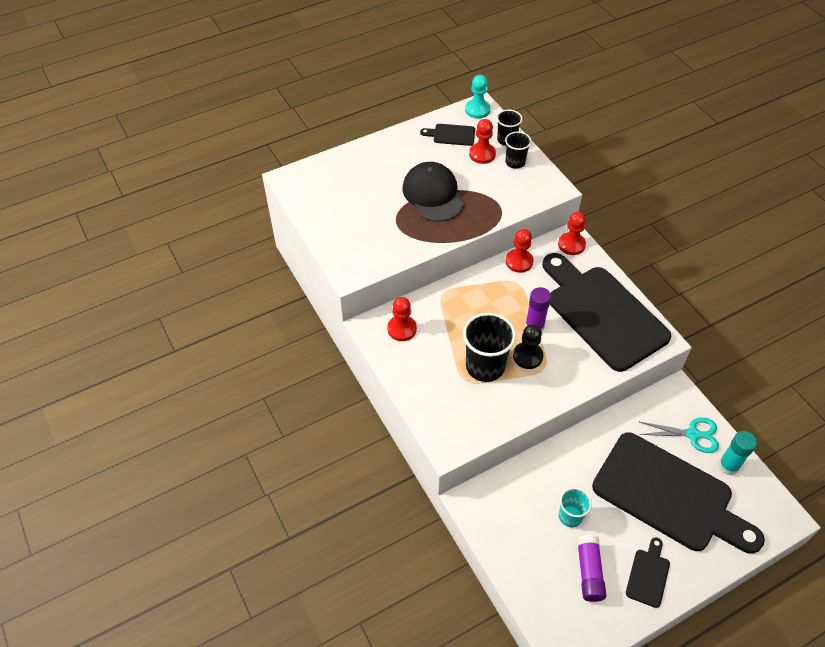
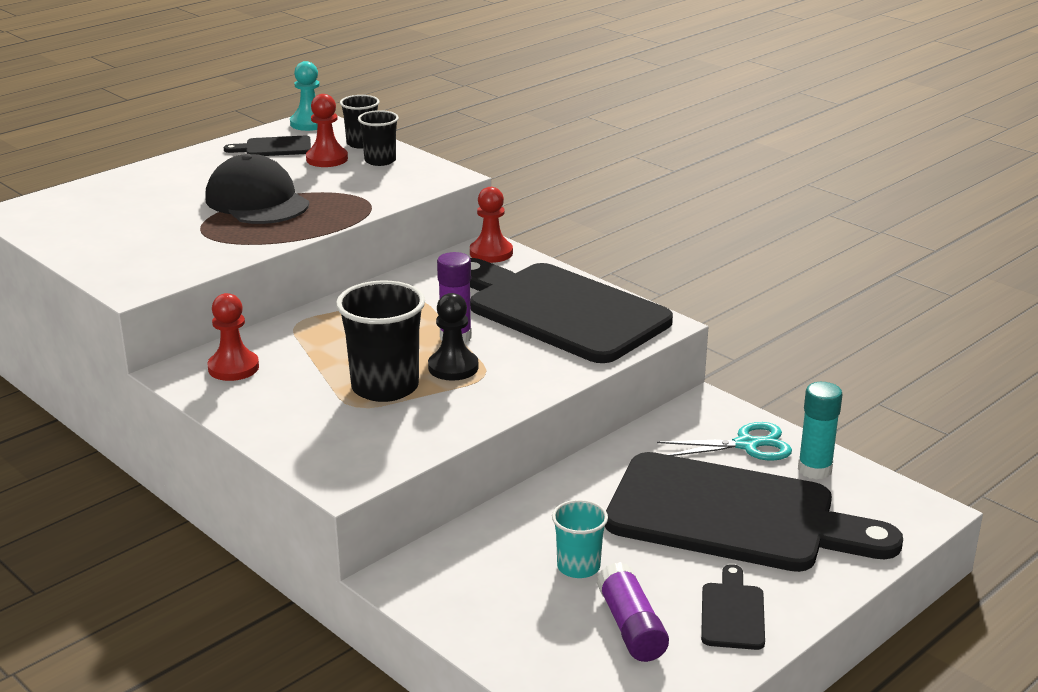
camera: 15 degrees left, 25 degrees down
red pawn [506,229,534,273] -> none

